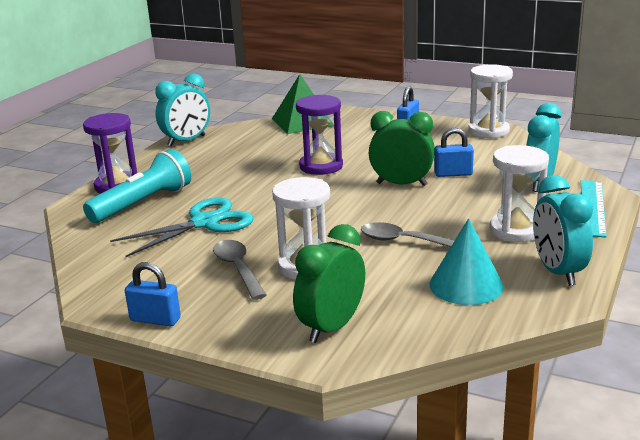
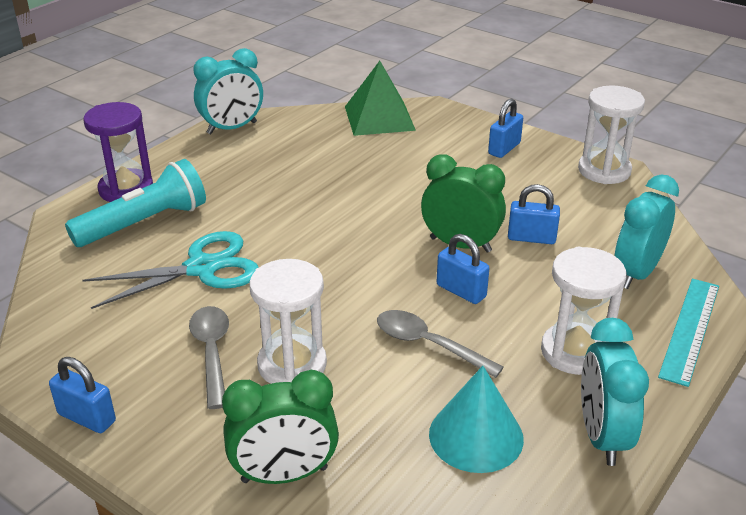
camera: 10 degrees right, 10 degrees up
green clock [293,224,365,343] -> green clock turned 150 degrees counterclockwise [222,370,339,484]
purple hourglass [296,95,343,175] -> none
none -> blue padlock [437,234,489,304]

